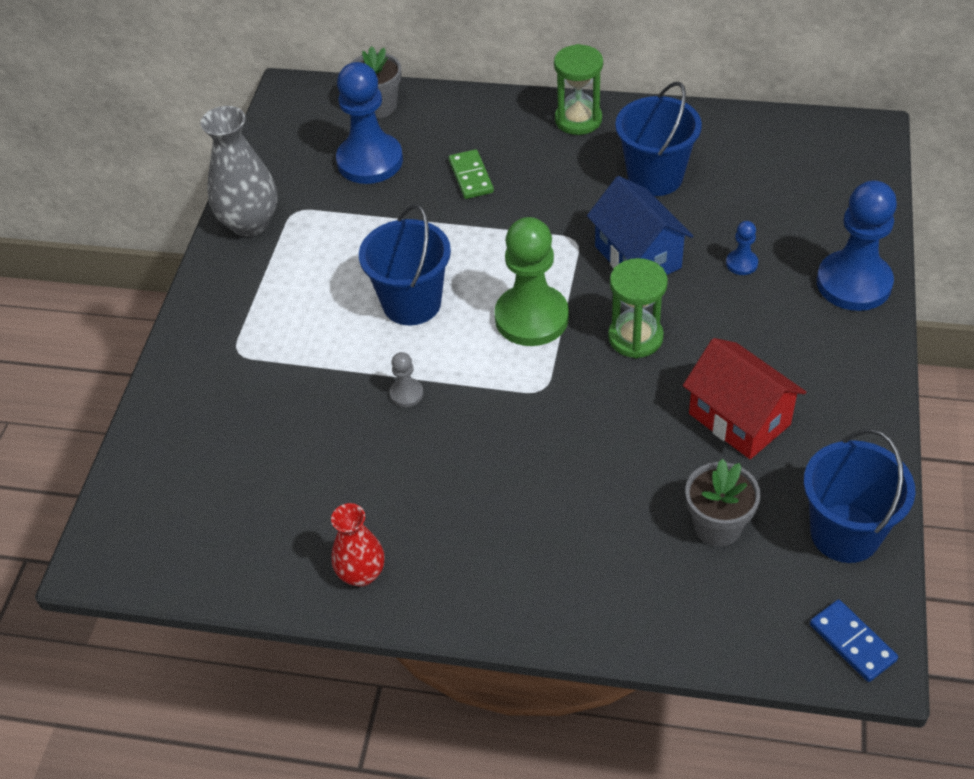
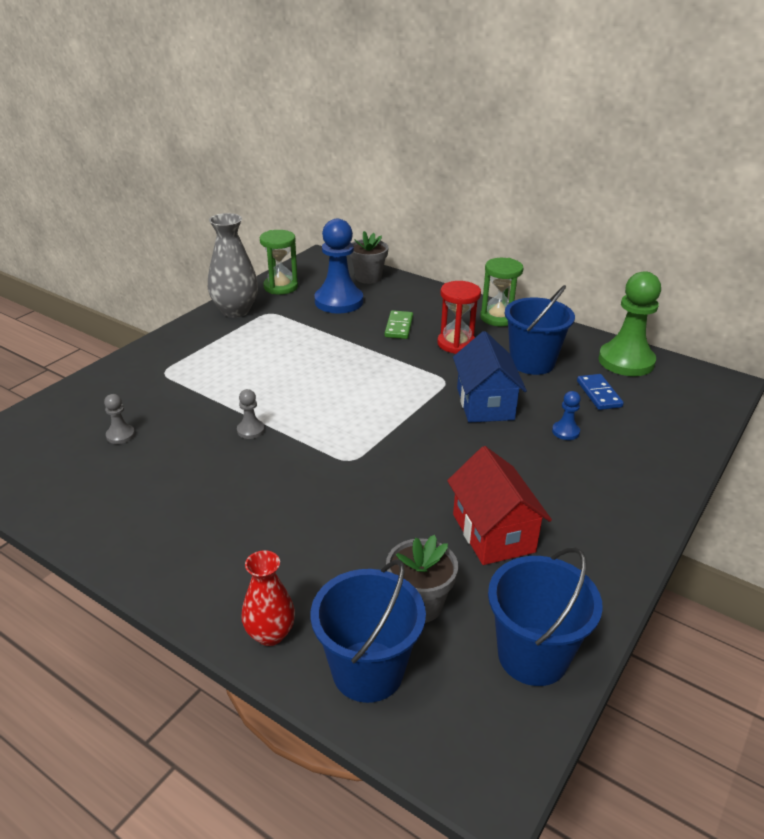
camera: 20 degrees right, 15 degrees down
red vase [331,503,385,587] -> red vase moved to [241,550,295,646]
blue bucket [359,204,451,325] -> blue bucket moved to [311,560,426,703]
green pawn [494,217,569,346] -> green pawn moved to [598,271,661,376]
green hourglass [608,258,668,358] -> green hourglass moved to [260,230,298,295]
blue domino [810,599,898,682] -> blue domino moved to [577,374,624,410]
blue pawn [817,180,897,311] -> none
none -> grey pawn [104,394,135,444]
none -> red hourglass [437,281,481,354]

